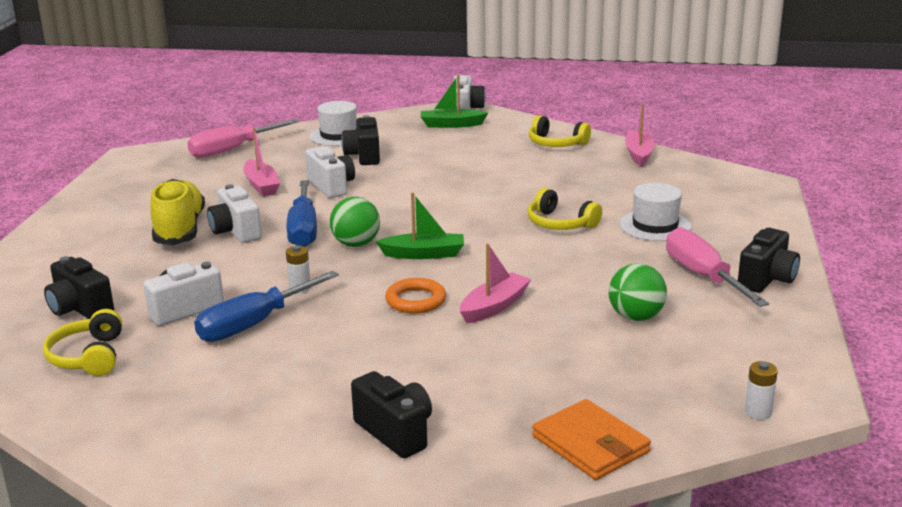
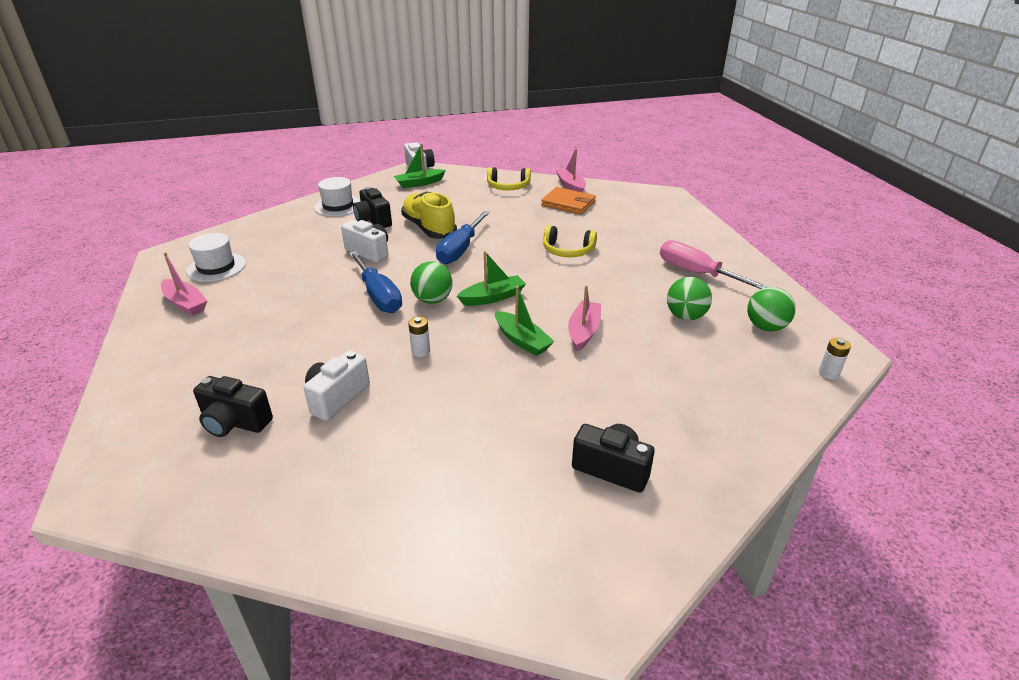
camera: 25 degrees left, 10 degrees up
yellow headphones [43,309,122,376] -> none
yellow shoe [150,179,205,245] -> yellow shoe moved to [401,192,457,239]
pink screwdriver [187,119,299,158] -> none
blue screwdriver [194,271,339,342] -> blue screwdriver moved to [436,211,490,264]
white camera [207,184,262,243] -> none
pink boat [243,128,280,196] -> pink boat moved to [161,252,207,316]
orange ring [385,278,446,314] -> green boat [495,286,555,356]
orange wallet [532,399,651,480] -> orange wallet moved to [541,187,596,215]
white hat [619,183,692,241] -> white hat moved to [186,233,246,282]
black camera [738,228,800,293] -> none
none -> green ball [747,287,796,331]

